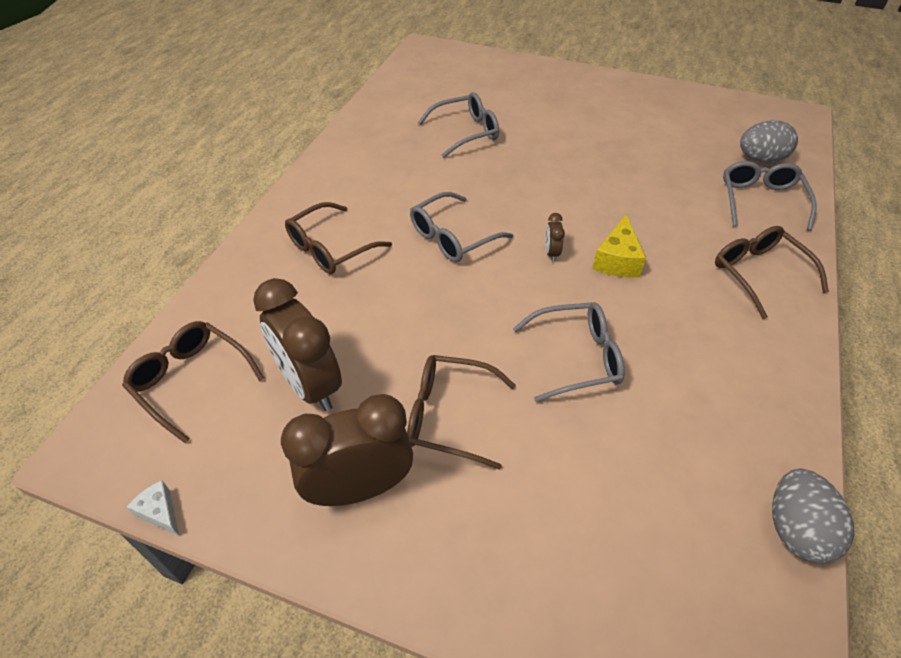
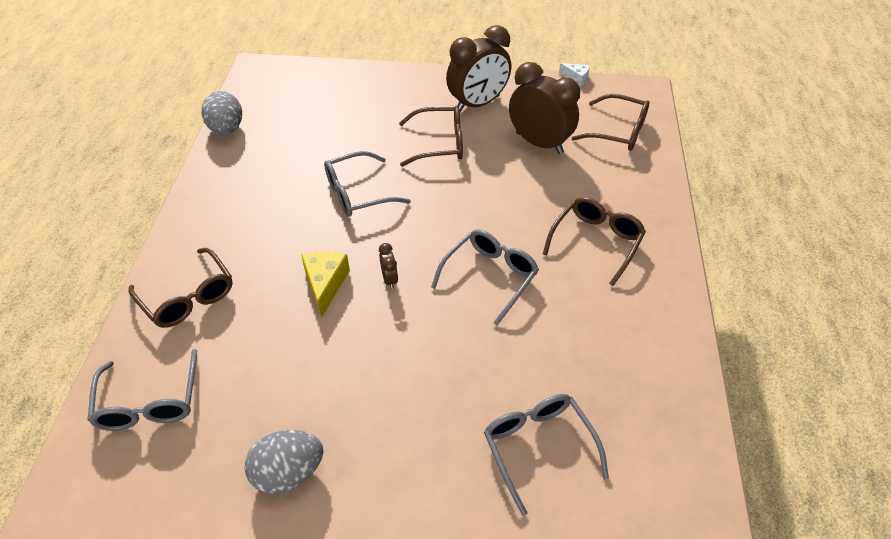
camera: 165 degrees right, 0 degrees up
grey glasses [418,92,499,158] -> grey glasses turned 105 degrees clockwise [484,394,609,516]
grey egg [740,120,798,163] -> grey egg moved to [244,430,324,494]

